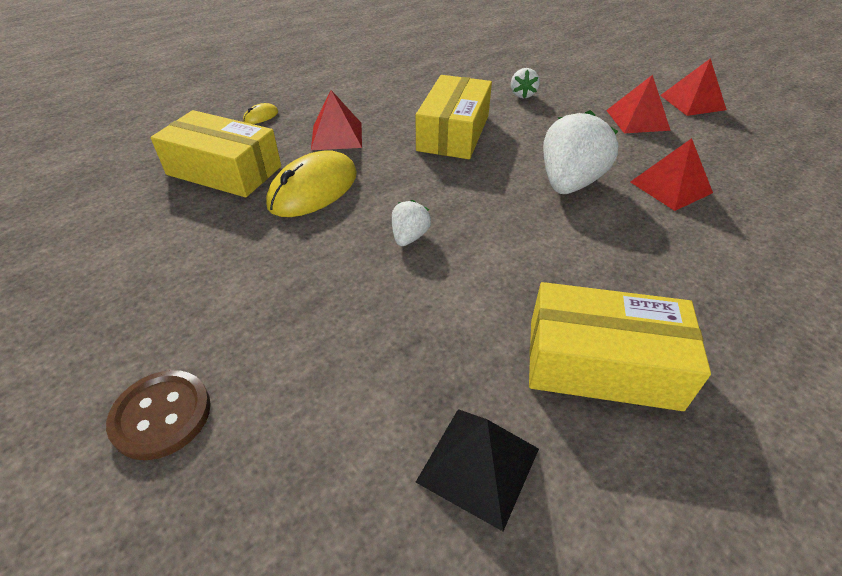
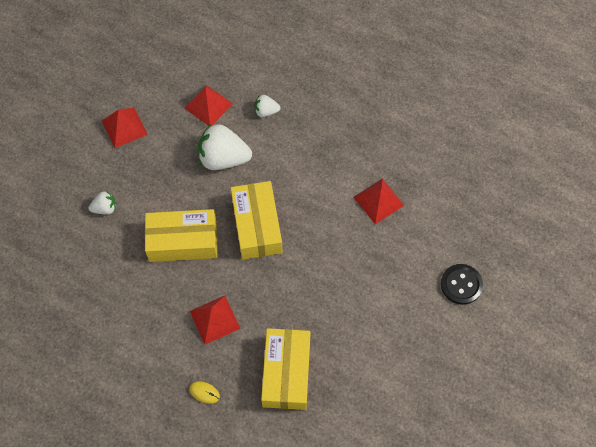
camera: 110 degrees left, 20 degrees up
brown button [106,370,211,460] -> black button [441,264,483,305]
yellow mouse [266,150,357,217] -> none
white strawberry [392,200,431,246] -> white strawberry moved to [254,95,281,117]
black pyramid [416,409,539,531] -> none
yellow box [529,282,711,411] -> yellow box moved to [231,181,282,259]
red pyramid [660,58,727,116] -> red pyramid moved to [353,179,404,224]

